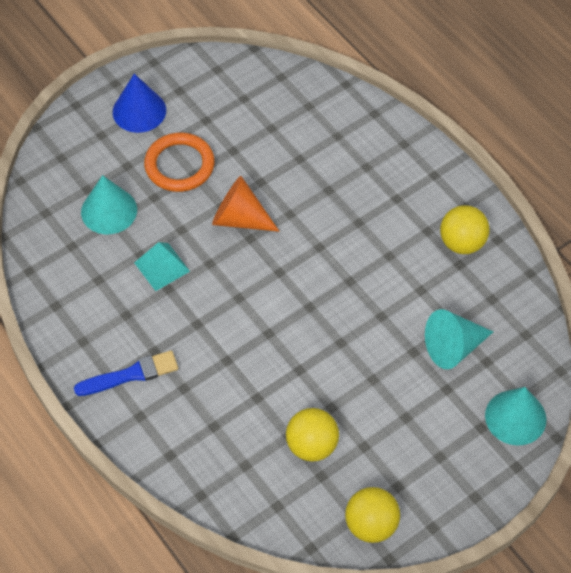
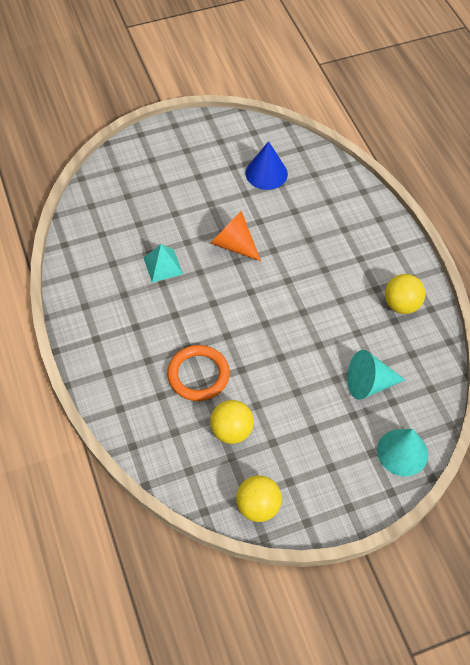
camera: 15 degrees right, 0 degrees up
blue brush [74,350,178,396] -> none
turquoise cone [81,175,137,234] -> none
blue cone [113,74,166,133] -> blue cone moved to [246,141,288,190]
orange ring [144,133,215,192] -> orange ring moved to [167,345,230,401]

